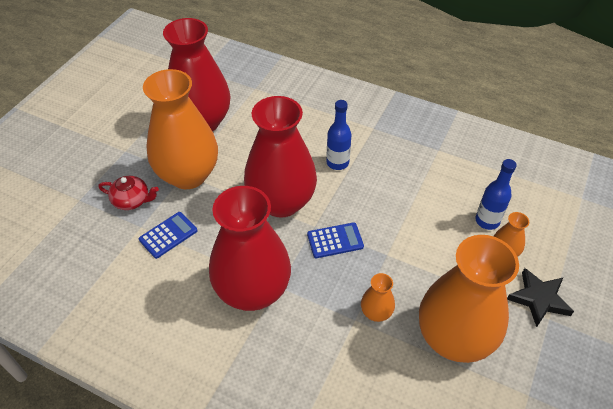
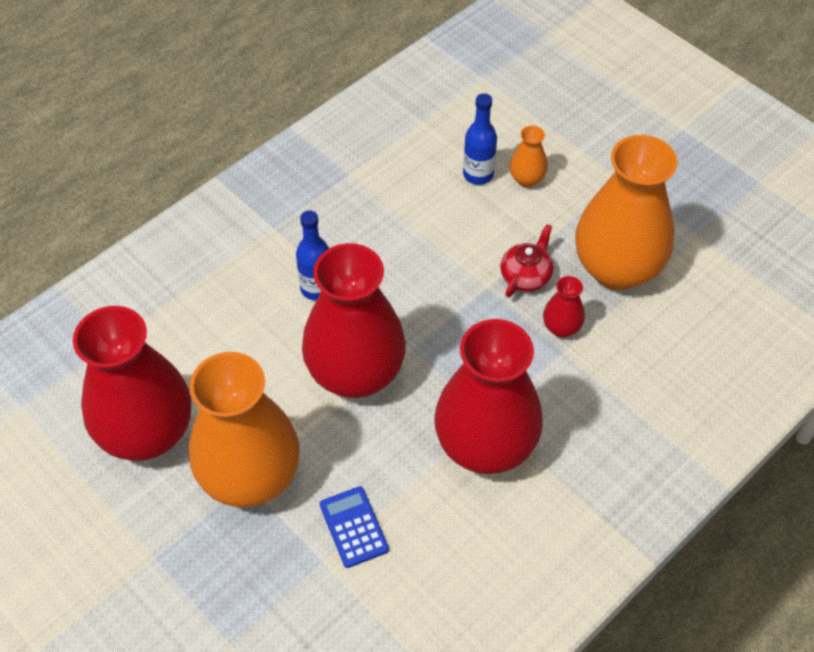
camera: 70 degrees left, 5 degrees up
red teapot [98,176,159,210] -> red teapot moved to [500,224,553,297]
blue calculator [307,222,364,258] -> none
orange vase [361,273,395,322] -> red vase [543,276,585,337]
black star [507,268,574,327] -> none

